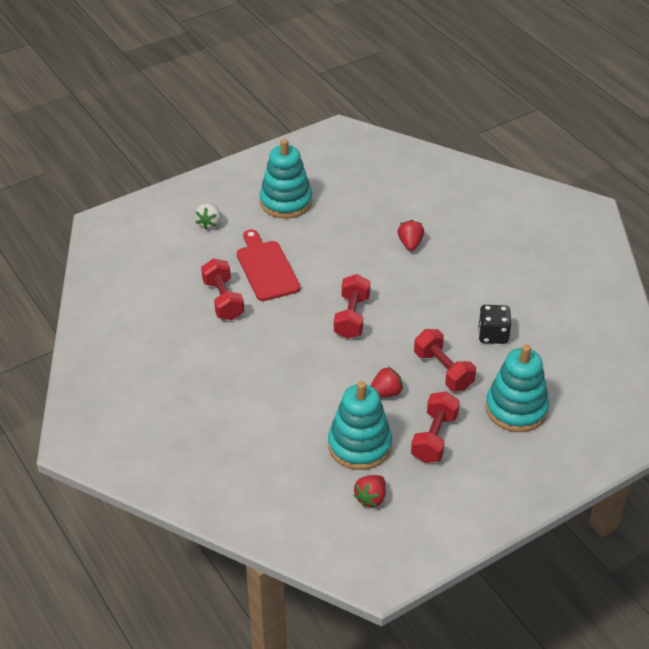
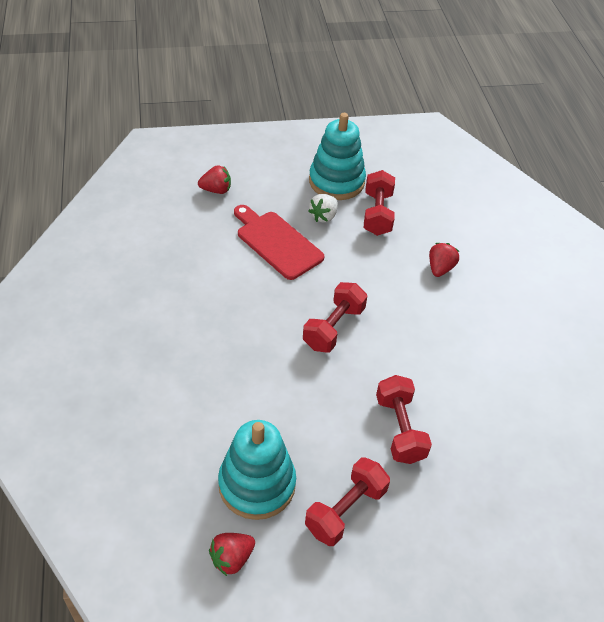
camera: 20 degrees right, 5 degrees up
white strawberry [195,203,221,230] -> white strawberry moved to [308,194,338,222]
red dumbbell [201,258,244,320] -> red dumbbell moved to [364,170,395,236]
red cutting board [237,229,300,301] -> red cutting board turned 45 degrees counterclockwise [234,205,325,280]
red strawberry [371,367,403,397] -> red strawberry moved to [198,165,231,194]
black dice [478,305,511,344] -> none
turquoise stacking toy [485,345,549,432] -> none

